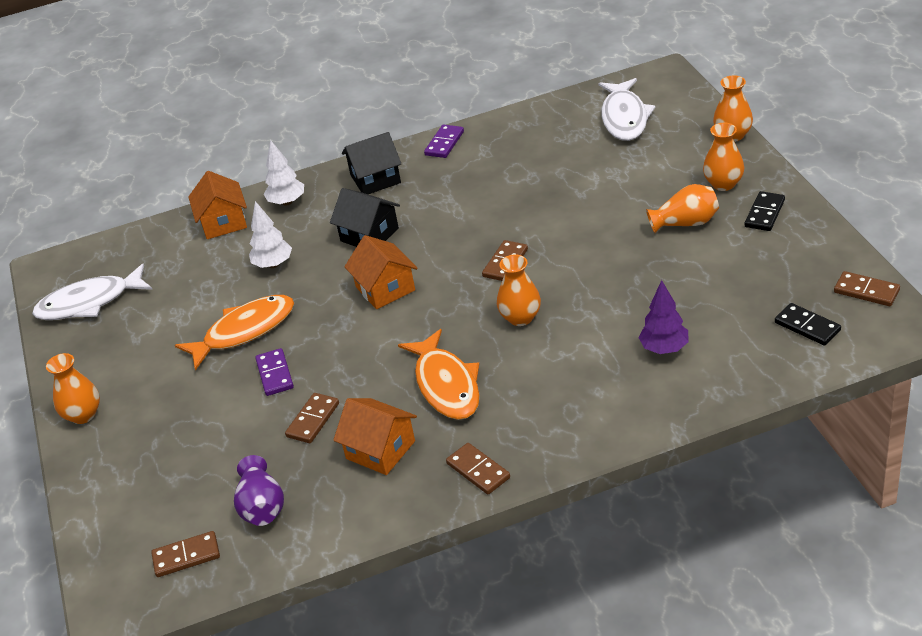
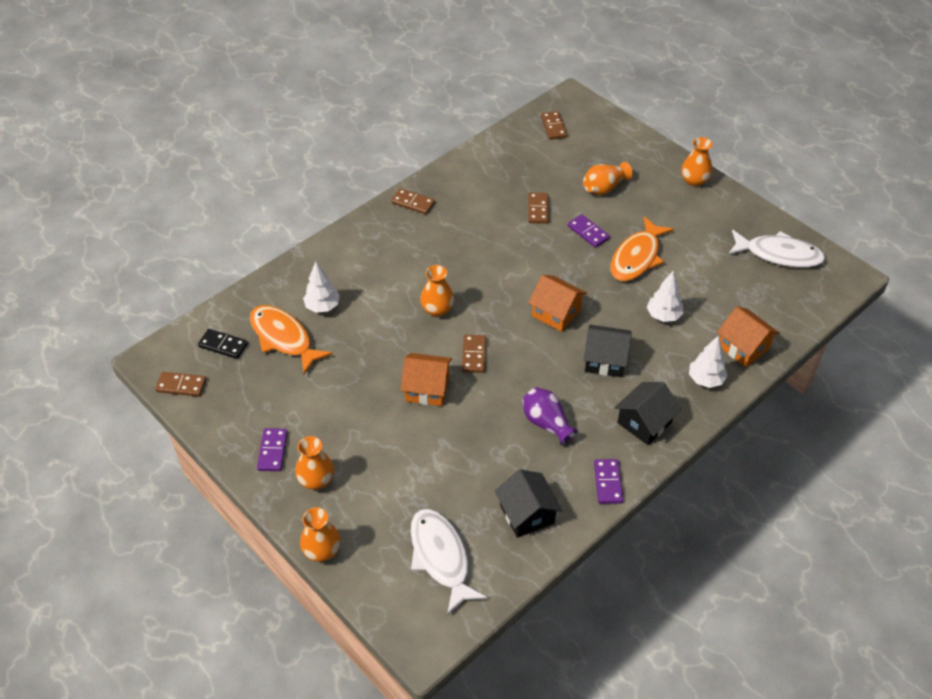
camera: 150 degrees right, 10 degrees up
white fish [32,264,153,320] -> white fish turned 60 degrees clockwise [728,230,825,268]
brown domino [151,531,220,577] -> brown domino turned 60 degrees counterclockwise [541,111,567,140]
purple vase [234,455,284,526] -> purple vase moved to [522,387,578,445]
orange house [333,398,417,475] -> orange house moved to [401,353,452,406]
orange fish [398,329,480,420] -> orange fish moved to [250,305,332,374]
purple tree [638,280,689,354] -> white tree [303,261,340,313]
orange vase [646,184,719,233] -> orange vase moved to [583,162,633,195]
black domino [745,191,785,231] -> purple domino [257,428,288,471]
none -> black house [495,469,563,538]

